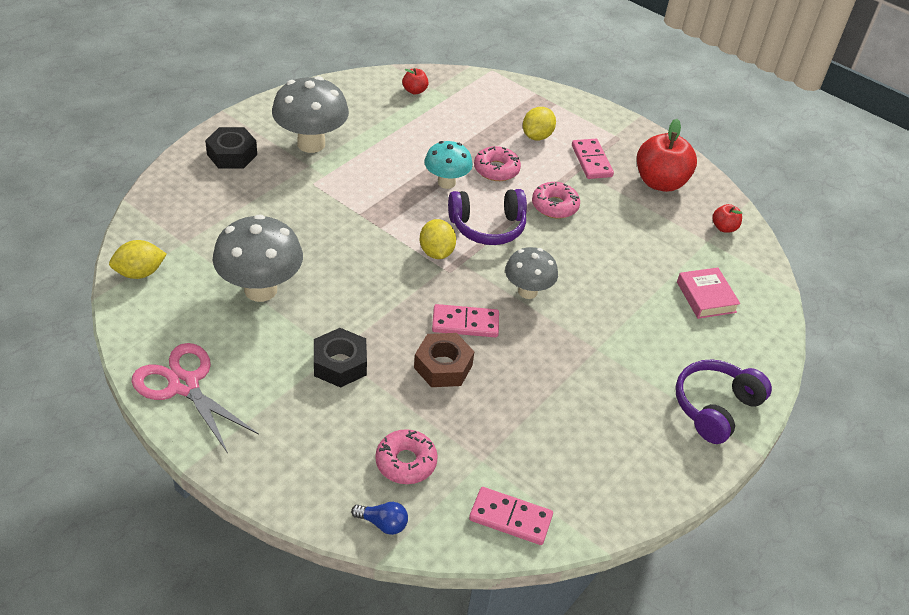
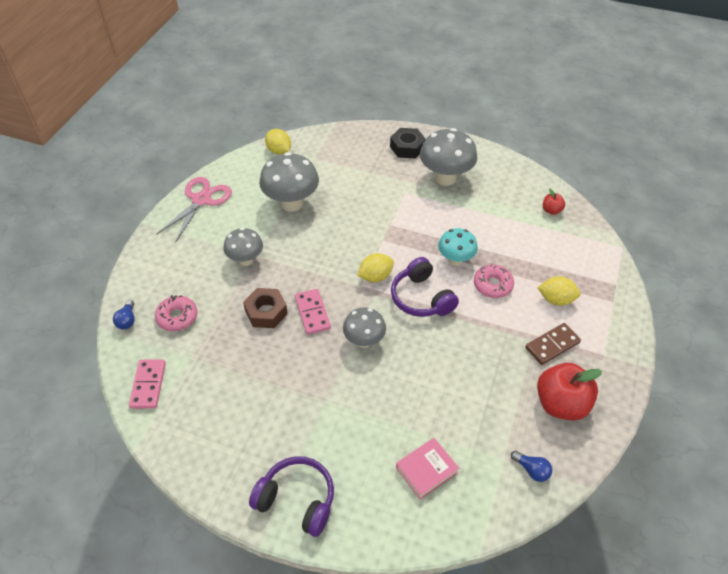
camera: 75 degrees right, 5 degrees up
black nut [314,328,367,388] -> grey mushroom [223,228,263,266]
pink donut [532,182,580,219] -> none
pink domino [572,139,614,179] -> brown domino [525,323,581,365]
red apple [712,204,742,233] -> blue light bulb [511,451,552,482]

